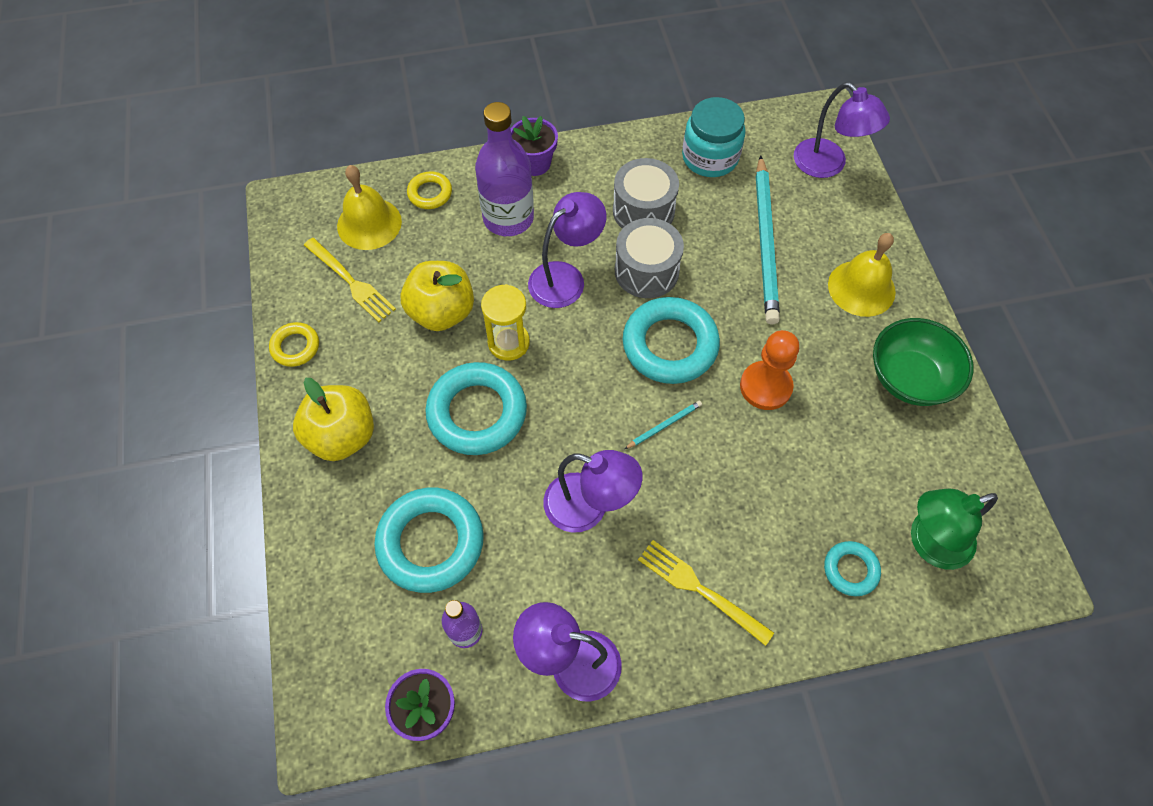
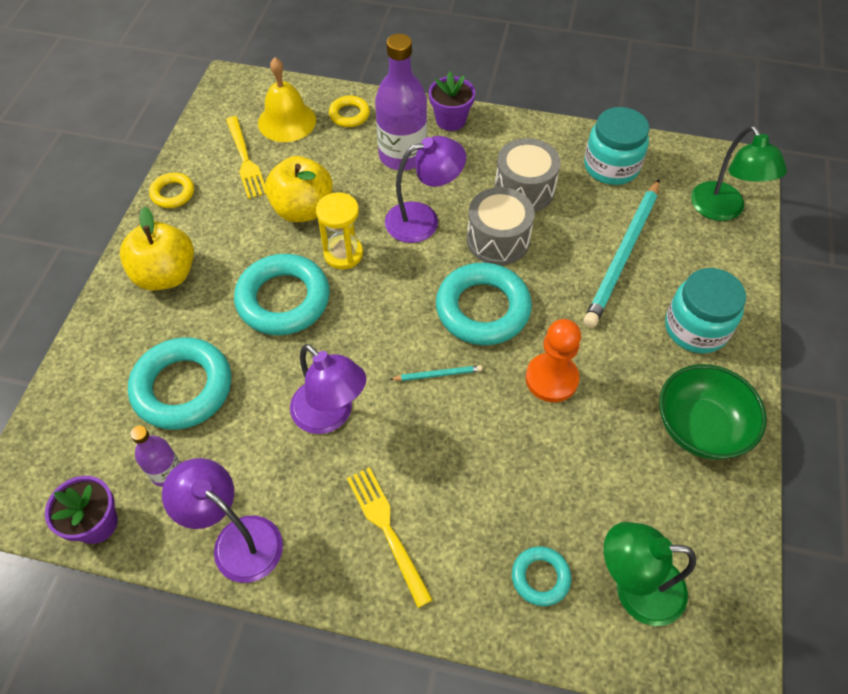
camera: 25 degrees right, 5 degrees down
purple lamp [794,82,890,178] -> green lamp [691,126,787,221]
yellow bell [828,233,896,317] -> turquoise jar [665,268,746,353]

